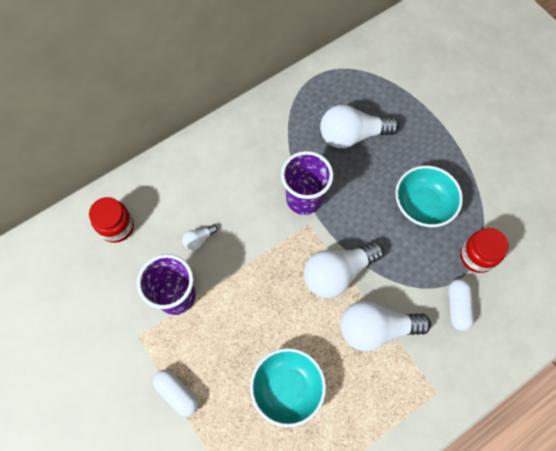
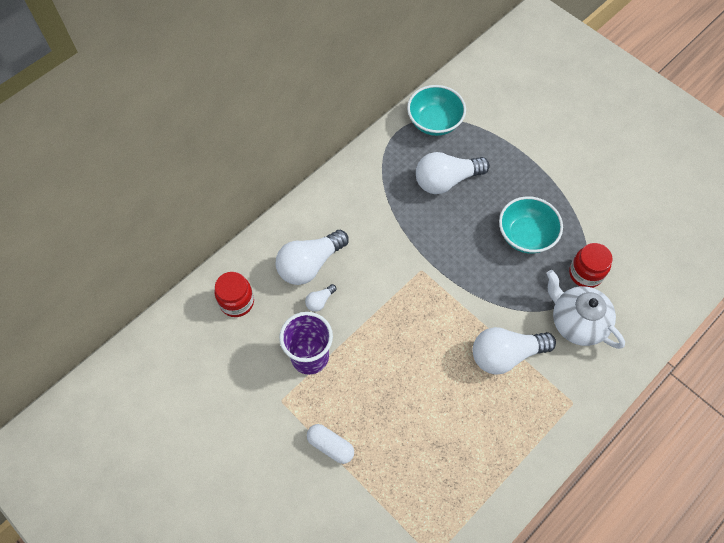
camera: 10 degrees left, 5 degrees down
turquoise bowl [250,348,326,427] -> turquoise bowl moved to [407,85,466,136]
purple cup [281,151,333,215] -> none
white light bulb [304,241,384,298] -> white light bulb moved to [276,230,349,285]
white capsule [449,279,474,331] -> white teapot [547,270,625,349]

